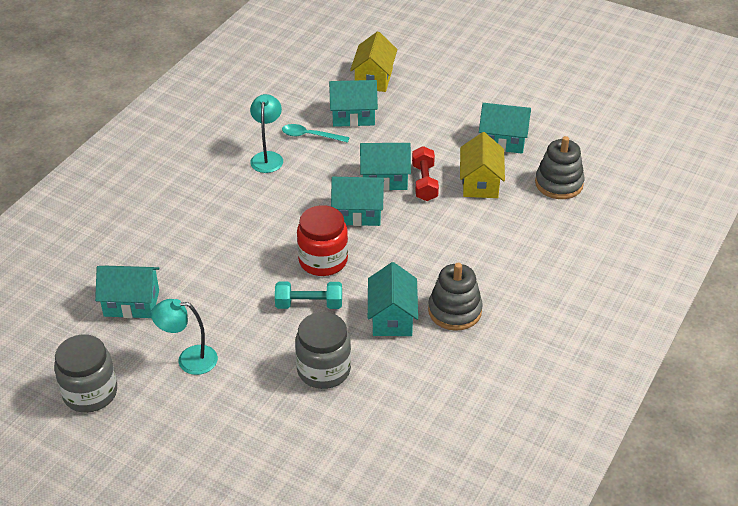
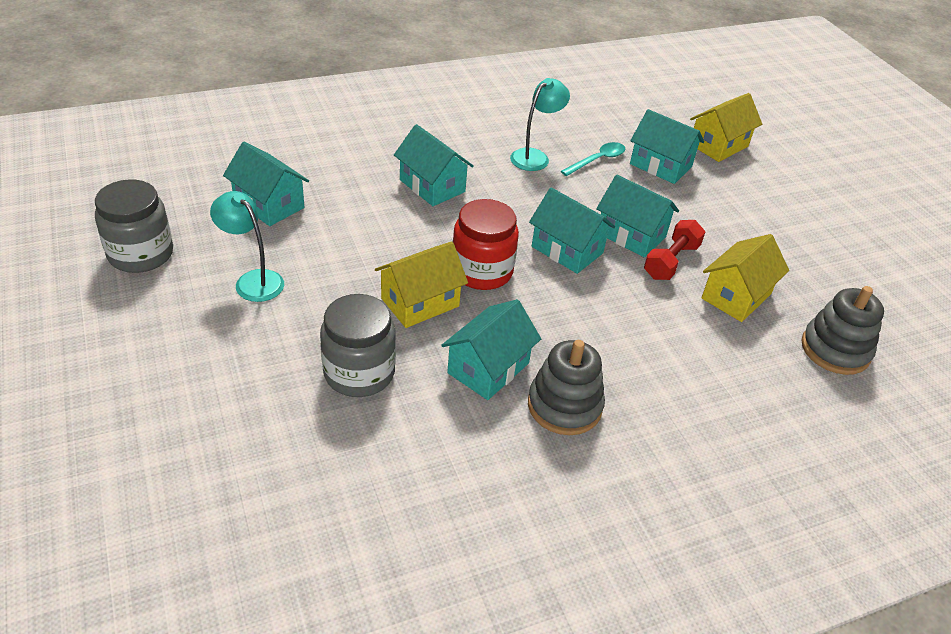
camera: 35 degrees right, 0 degrees up
turquoise dumbbell [275,281,342,309] -> yellow house [375,241,468,328]
turquoise spoon [282,124,350,143] -> turquoise spoon turned 90 degrees clockwise [561,142,625,176]
turquoise house [479,103,531,154] -> turquoise house moved to [394,124,474,206]

